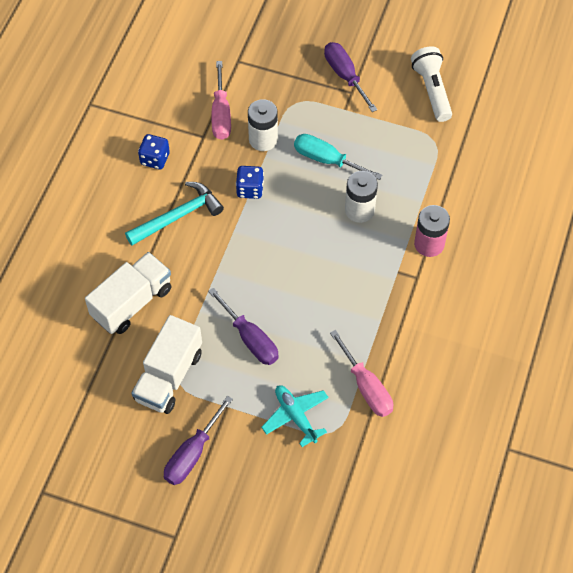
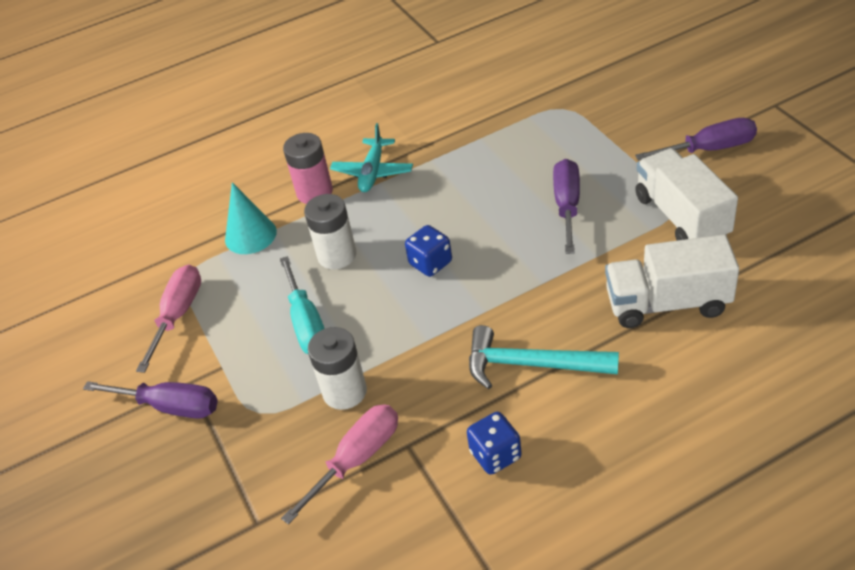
camera: 130 degrees left, 15 degrees down
white truck [131,315,202,414] -> white truck turned 90 degrees counterclockwise [635,148,738,241]
blue dice [236,166,264,199] -> blue dice moved to [405,225,452,277]
turquoise plane [261,385,329,447] -> turquoise plane moved to [330,123,413,192]
purple screwdriver [324,42,377,112] -> purple screwdriver turned 90 degrees counterclockwise [83,381,218,419]
pink screwdriver [330,330,393,417] -> pink screwdriver moved to [136,264,201,373]
white flashlight [411,46,452,122] -> none
none -> turquoise cone [225,182,277,254]

